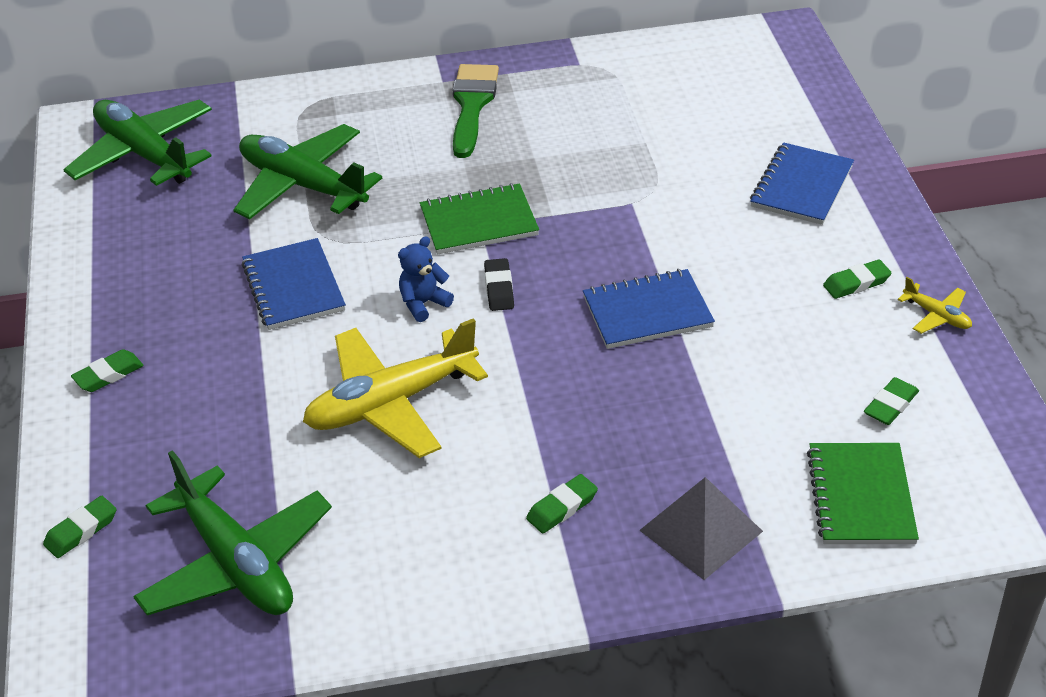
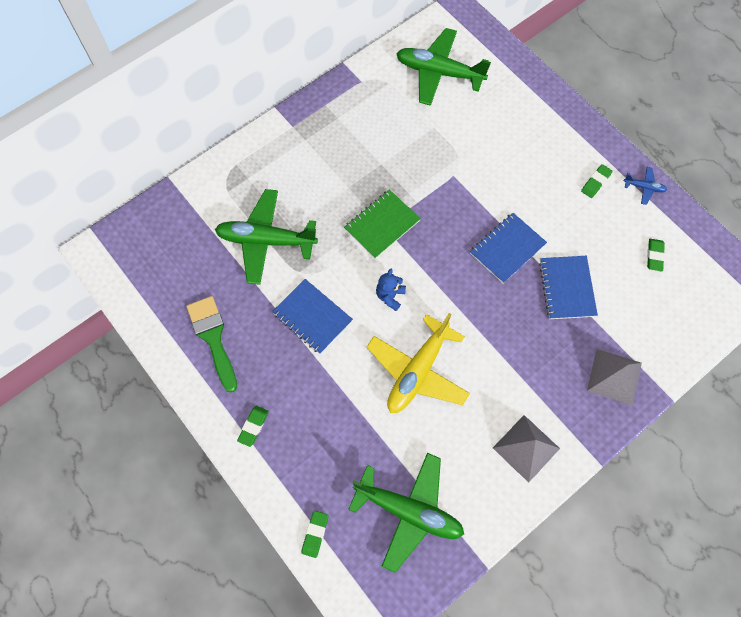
camera: 30 degrees left, 25 degrees up
green plane [63,100,212,186] -> green plane moved to [396,28,491,106]
green brush [453,64,499,158] -> green brush moved to [187,296,237,393]
black eraser [484,258,514,311] -> none
green eraser [526,474,598,533] -> none
blue notebook [750,142,854,225] -> blue notebook moved to [539,256,598,319]
green notebook [807,443,919,544] -> none
yellow plane [898,277,972,334] -> blue plane [624,167,667,205]
none -> grey pyramid [493,415,560,483]

